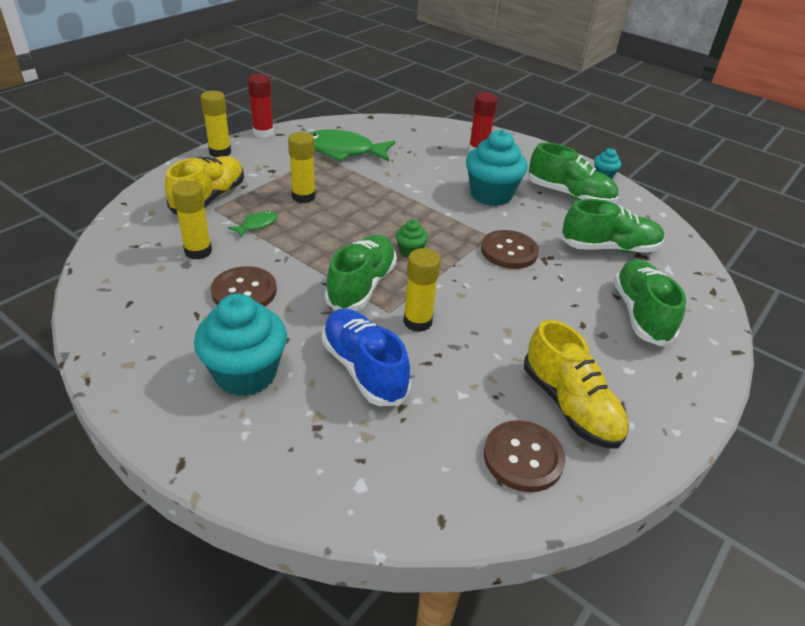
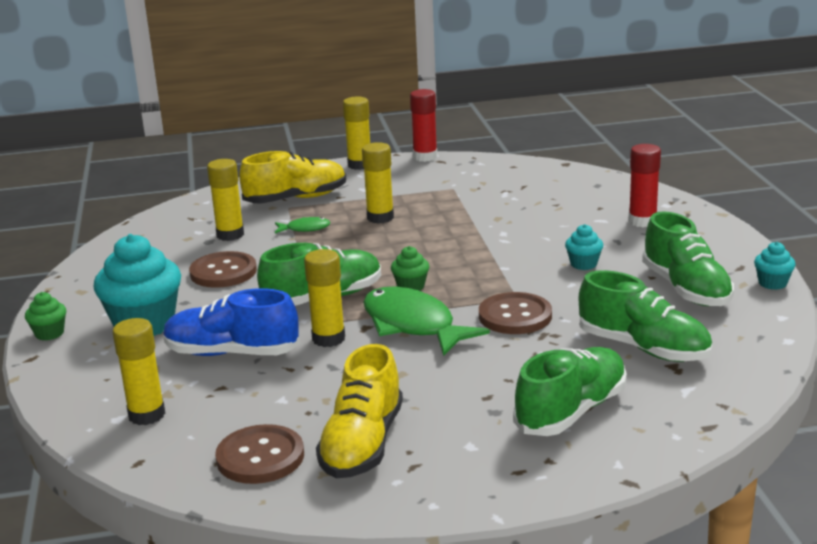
camera: 45 degrees right, 15 degrees down
green fish [310,129,395,161] -> green fish moved to [363,286,490,356]
blue shoe [322,308,411,406] -> blue shoe turned 90 degrees counterclockwise [163,288,300,356]
turquoise cupcake [466,129,528,206] -> turquoise cupcake [565,224,603,270], size x0.47
none -> green cupcake [25,292,66,341]
none -> yellow glue stick [112,318,165,425]

